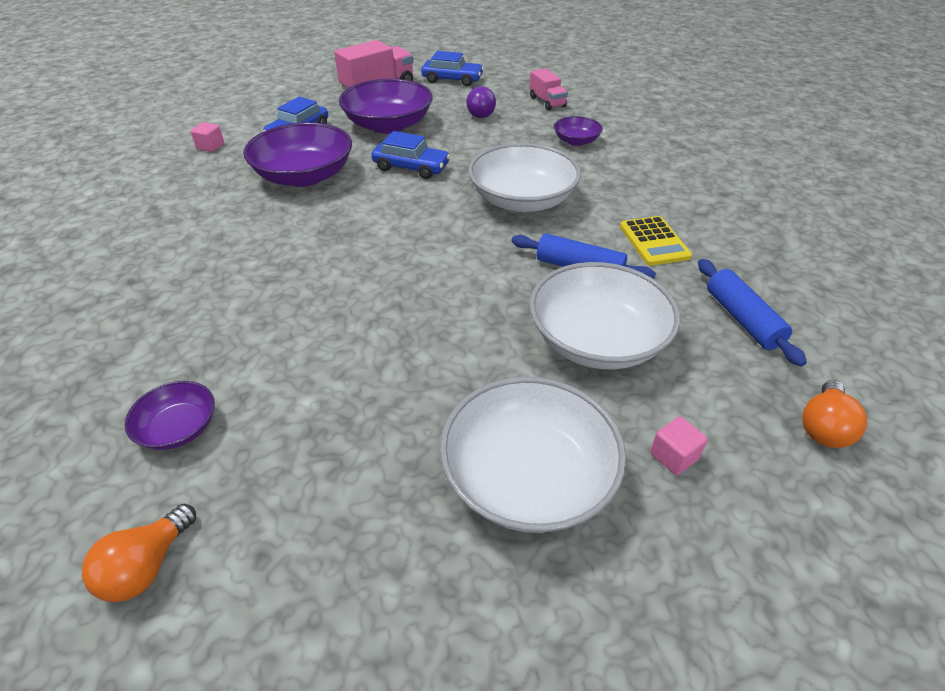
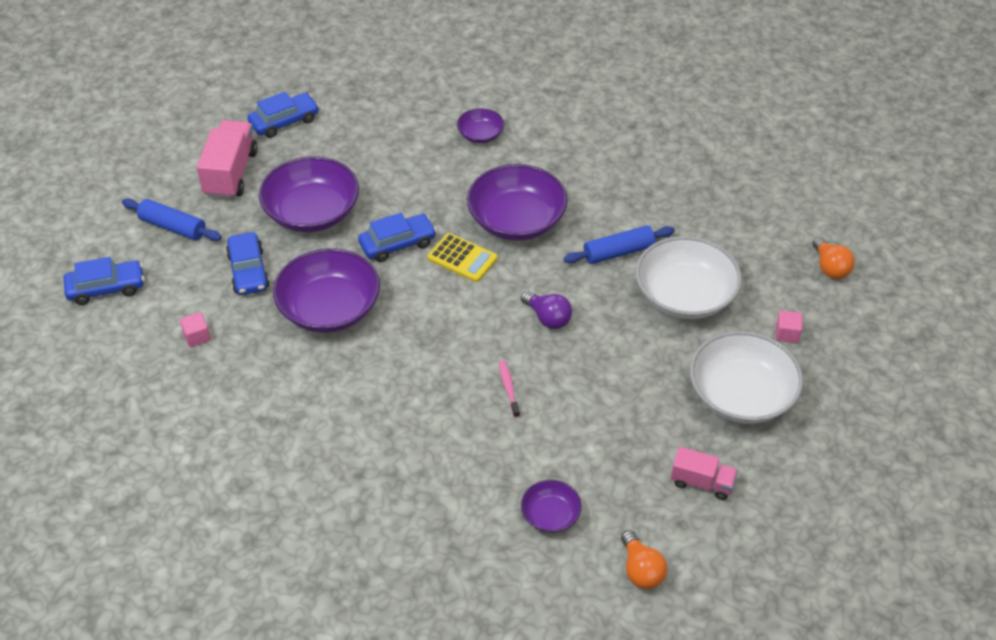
camera: 45 degrees left, 5 degrees up
purple light bulb [466,86,496,118] -> purple light bulb moved to [521,291,572,329]
white bowl [468,143,581,212] -> purple bowl [467,164,568,241]
pink truck [529,68,568,110] -> pink truck moved to [671,447,738,500]
yellow calculator [620,216,692,266] -> yellow calculator moved to [428,233,497,282]
blue rolling pin [698,259,807,366] -> blue rolling pin moved to [122,198,222,241]
none -> blue car [64,257,144,305]
none -> pink toothbrush [499,360,520,418]

